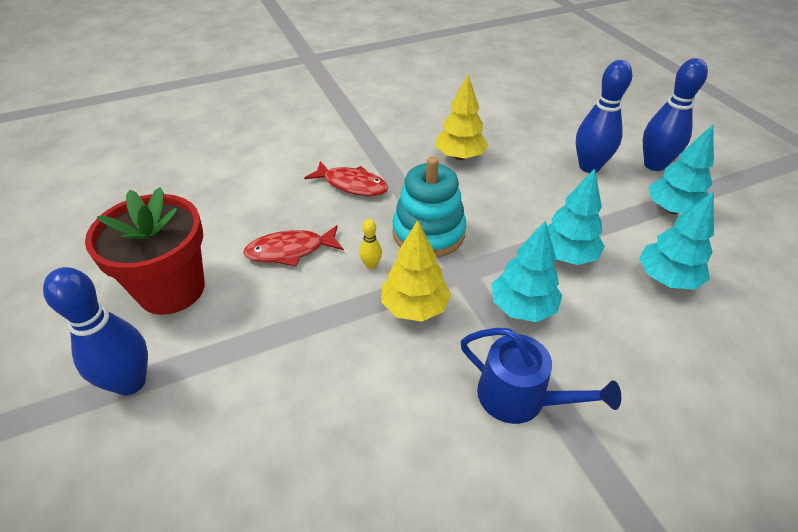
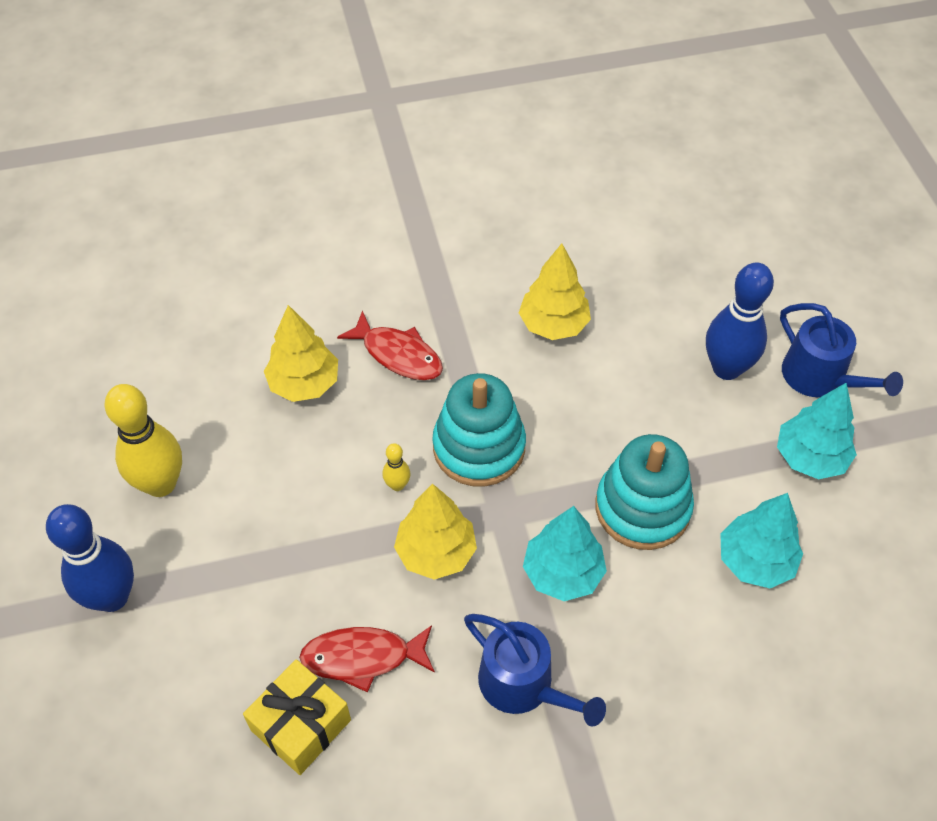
camera: 10 degrees right, 10 degrees up
red flower pot [85,187,205,315] -> yellow bowling pin [105,384,182,497]
red fish [243,225,344,266] -> red fish moved to [299,625,435,692]
turquoise tree [547,168,605,265] -> turquoise stacking toy [595,434,694,550]
blue bowling pin [643,58,708,171] -> blue watering can [780,303,903,397]
none -> yellow gift [243,659,351,775]
none -> yellow tree [264,305,338,402]

